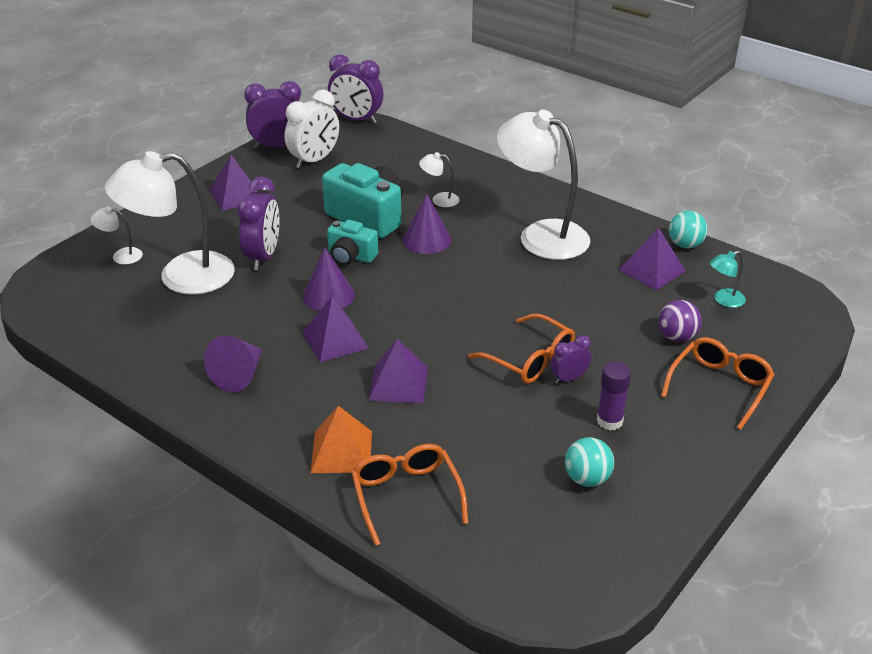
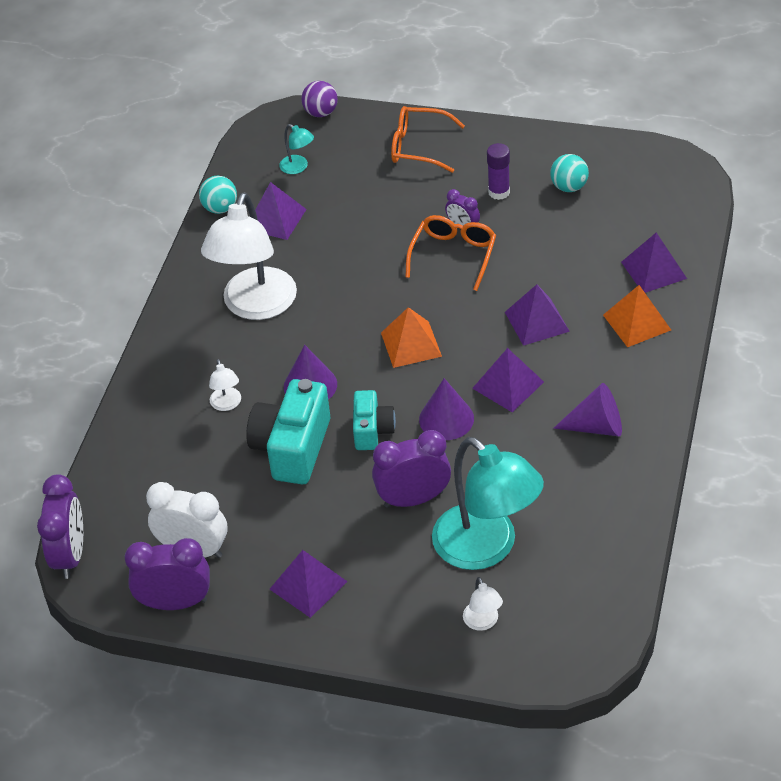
camera: 110 degrees left, 10 degrees up
white lamp [105,151,235,295] -> turquoise lamp [432,437,544,570]
purple clock [244,81,301,149] -> purple clock turned 120 degrees clockwise [124,538,210,610]
orange glasses [351,444,468,546] -> purple pyramid [621,232,687,293]
purple ball [658,300,702,342] -> purple ball moved to [301,81,338,117]
none -> orange pyramid [381,307,442,368]

